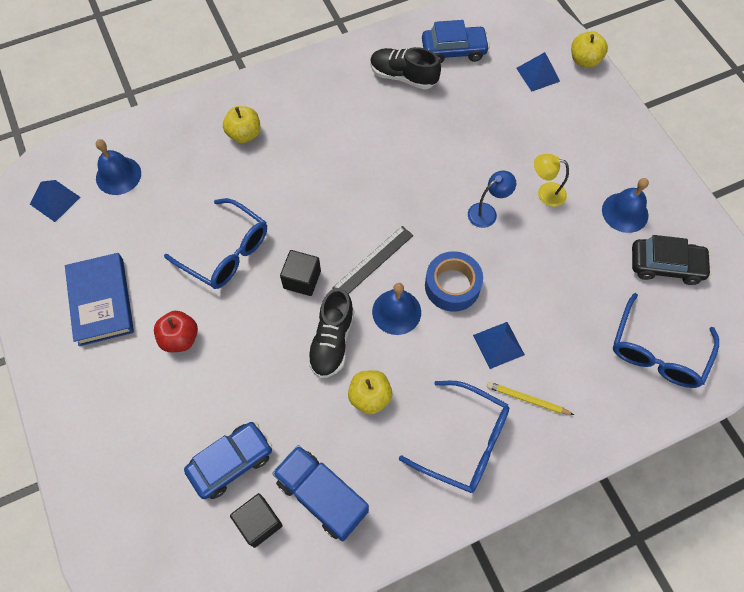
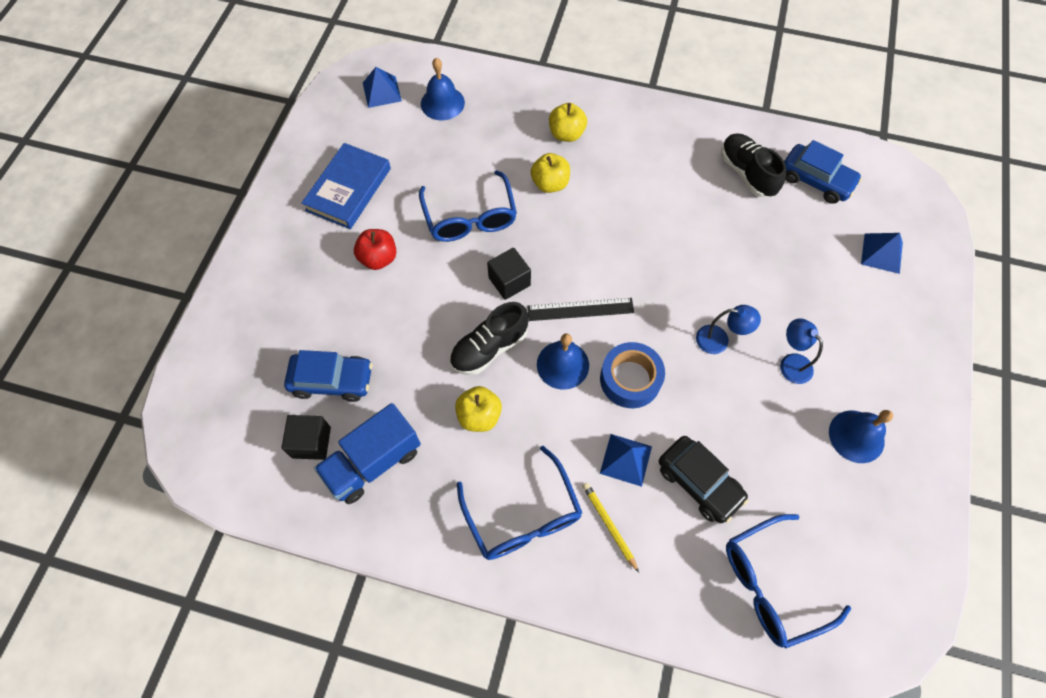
camera: 40 degrees right, 0 degrees up
blue truck [272,445,369,541] -> blue truck turned 120 degrees counterclockwise [314,403,421,504]
yellow lamp [534,154,569,207] -> blue lamp [780,318,823,384]
yellow apple [571,31,608,68] -> yellow apple moved to [531,153,570,193]
black car [632,235,712,285] -> black car moved to [659,436,749,523]

